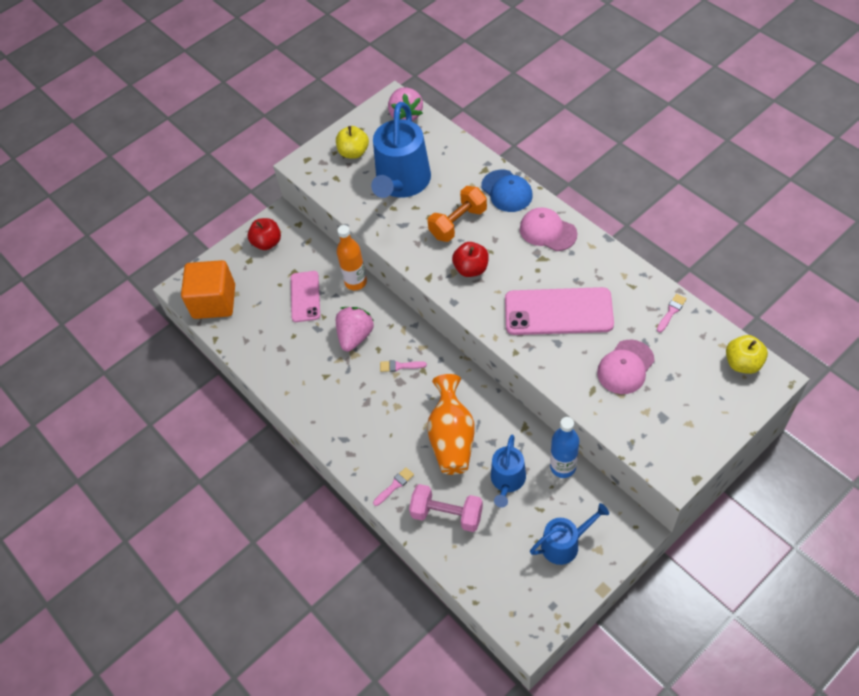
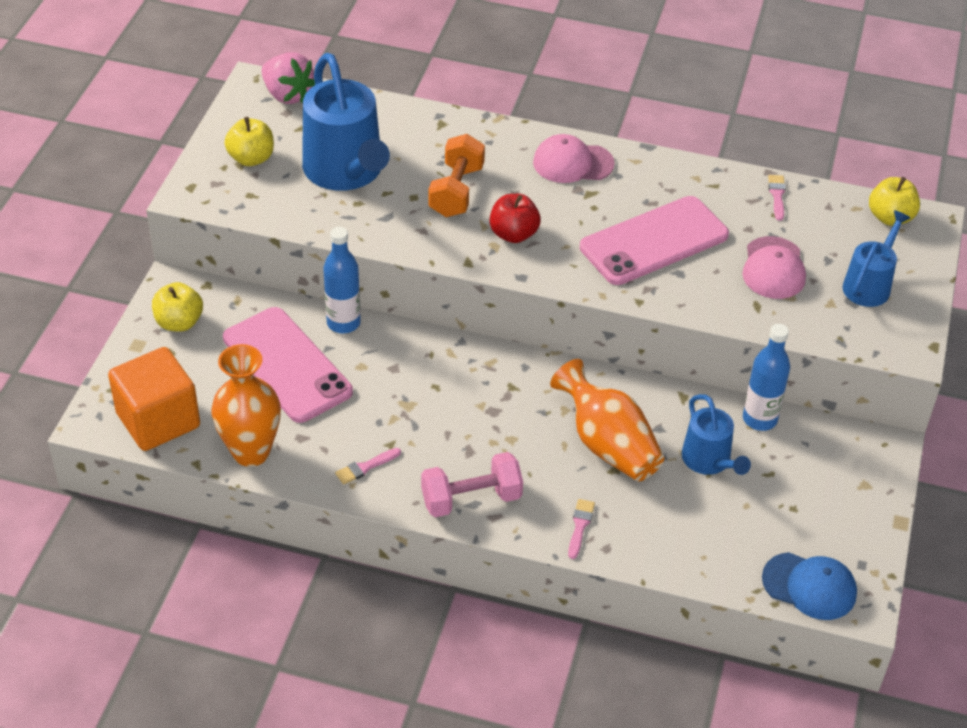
camera: 40 degrees left, 10 degrees down
red apple [248,218,281,250] -> yellow apple [152,282,203,332]
pink phone [291,271,320,322] -> pink phone [223,307,353,423], size x1.64
pink strawberry [336,307,374,352] -> none
orange bottle [337,225,367,290] -> blue bottle [323,227,361,333]
pink brush [380,360,427,372] -> pink brush moved to [335,448,401,485]
pink dumbbell [409,484,483,532] -> pink dumbbell moved to [421,452,523,517]
blue cap [481,170,533,212] -> blue cap moved to [762,552,857,620]
blue watering can [530,503,609,565] -> blue watering can moved to [842,210,910,307]
none -> orange vase [212,344,281,467]

